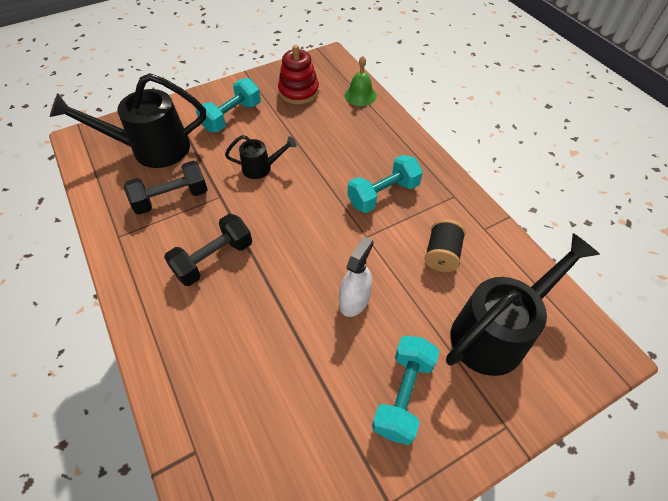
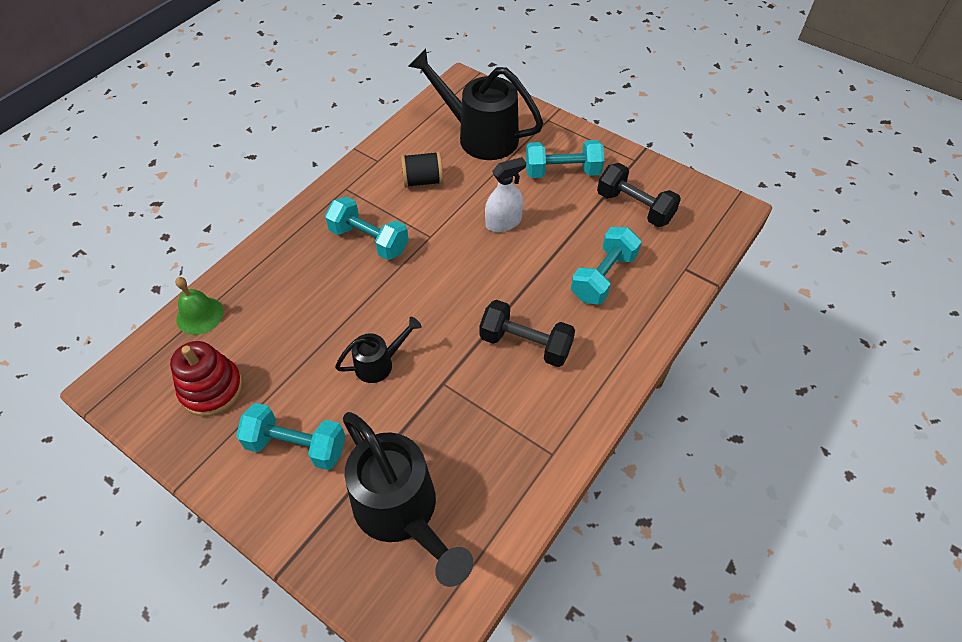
camera: 115 degrees left, 0 degrees up
black dumbbell [124,161,208,215] -> black dumbbell moved to [597,163,681,227]
black watering can [225,135,297,179] -> black watering can turned 90 degrees clockwise [335,317,422,383]
white spray bottle [339,236,373,317] -> white spray bottle turned 150 degrees clockwise [485,157,526,232]
none -> turquoise dumbbell [571,227,641,305]

